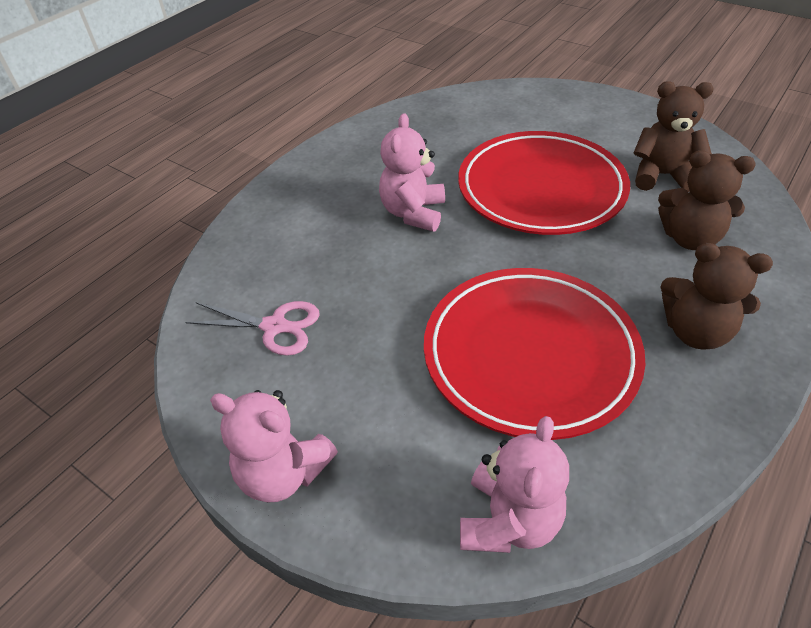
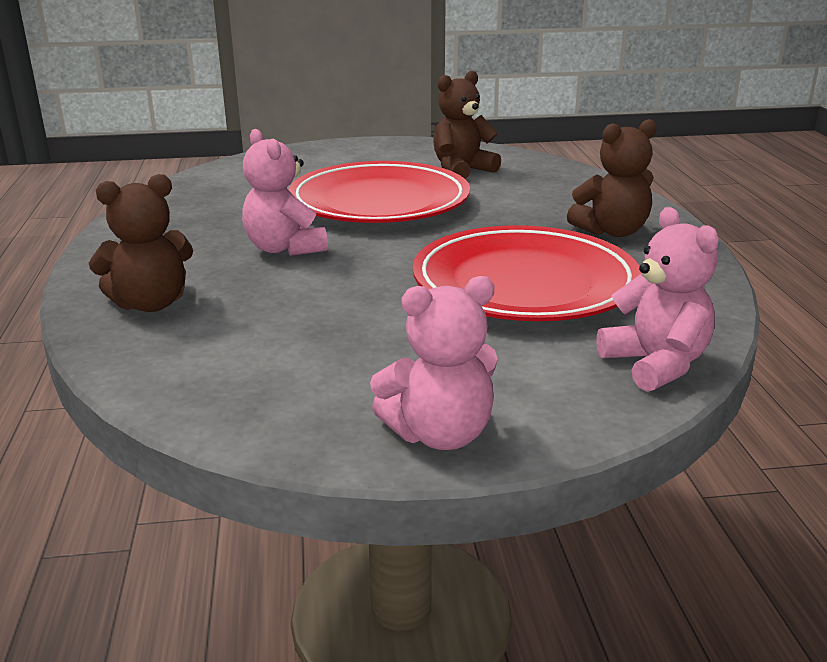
camera: 45 degrees left, 20 degrees down
pink scissors [185,301,320,356] -> none
brown teddy bear [658,150,756,250] -> brown teddy bear moved to [89,174,193,312]

